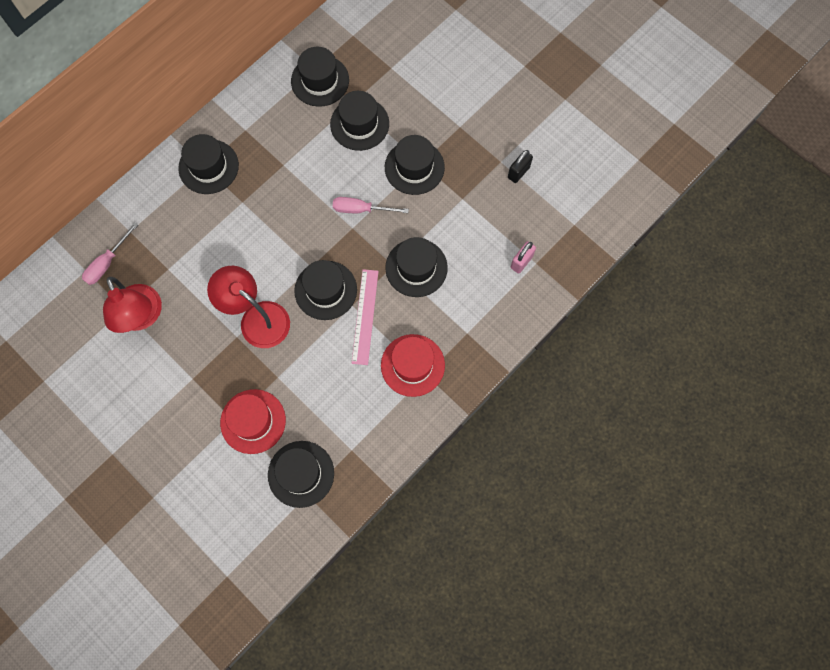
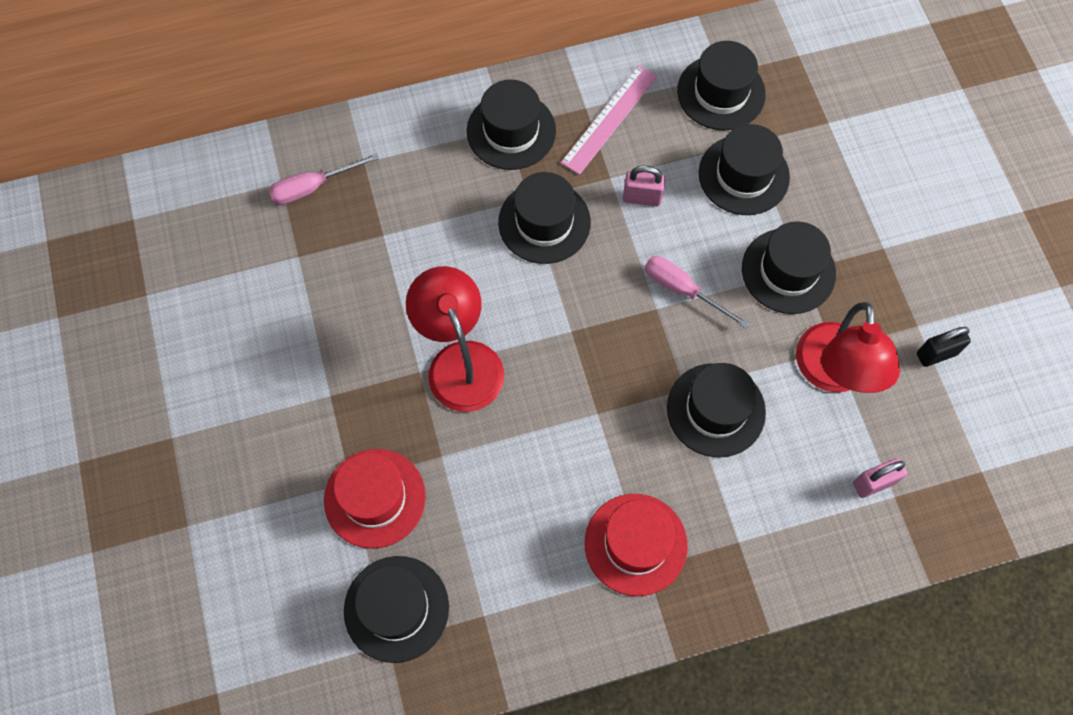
camera: 30 degrees right, 5 degrees down
red lamp [103,277,162,333] -> red lamp moved to [796,302,900,393]
black hat [294,260,357,320] -> black hat moved to [498,172,591,264]
pink ruler [352,269,378,365] -> pink ruler moved to [561,65,657,175]
none -> pink padlock [623,165,665,206]

